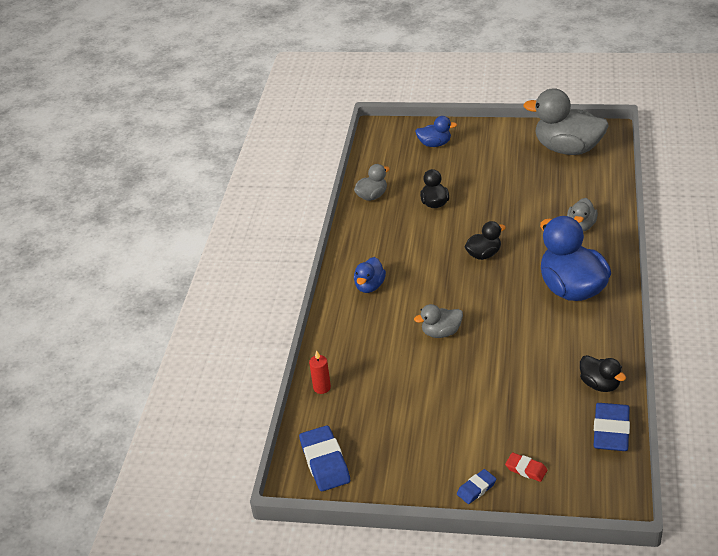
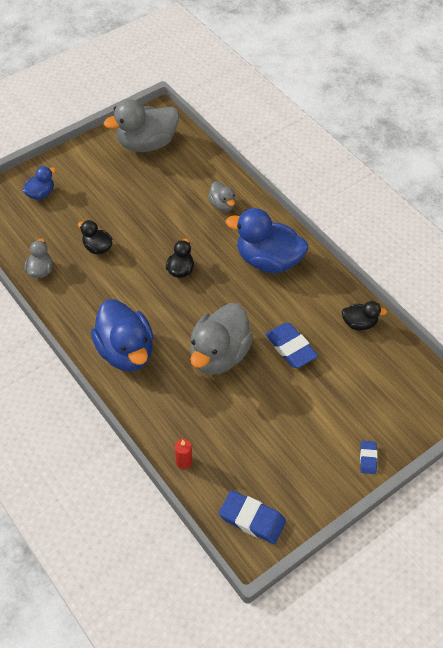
camera: 50 degrees left, 15 degrees up
blue duck [354,257,386,293] -> blue duck [91,299,154,371], size x2.00
grey duck [414,304,463,338] -> grey duck [190,303,253,375], size x2.00
red eraser [505,453,547,482] -> none
blue eraser [594,403,630,451] -> blue eraser moved to [265,323,318,368]

